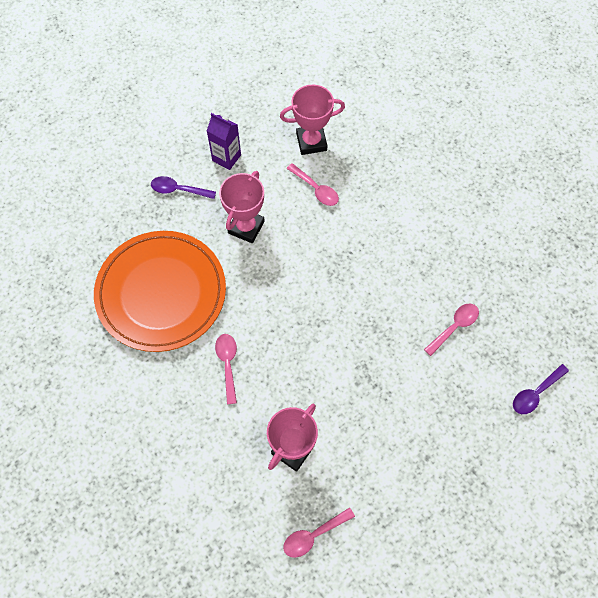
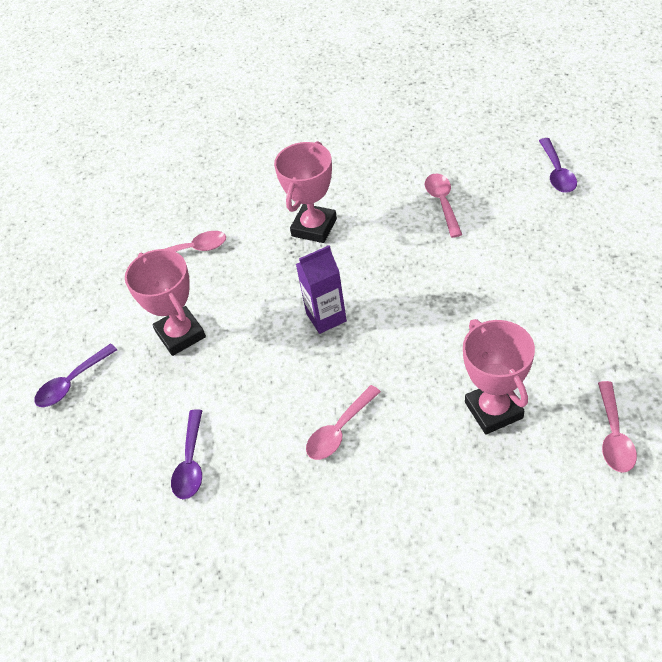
camera: 50 degrees left, 15 degrees down
orange plate [94,231,226,352] -> purple spoon [171,409,202,499]
purple carton [207,113,241,170] -> purple carton moved to [296,245,347,334]
pink spoon [215,334,237,404] -> pink spoon turned 75 degrees counterclockwise [306,385,381,460]
pink trophy [280,85,345,155] -> pink trophy moved to [274,141,337,243]

